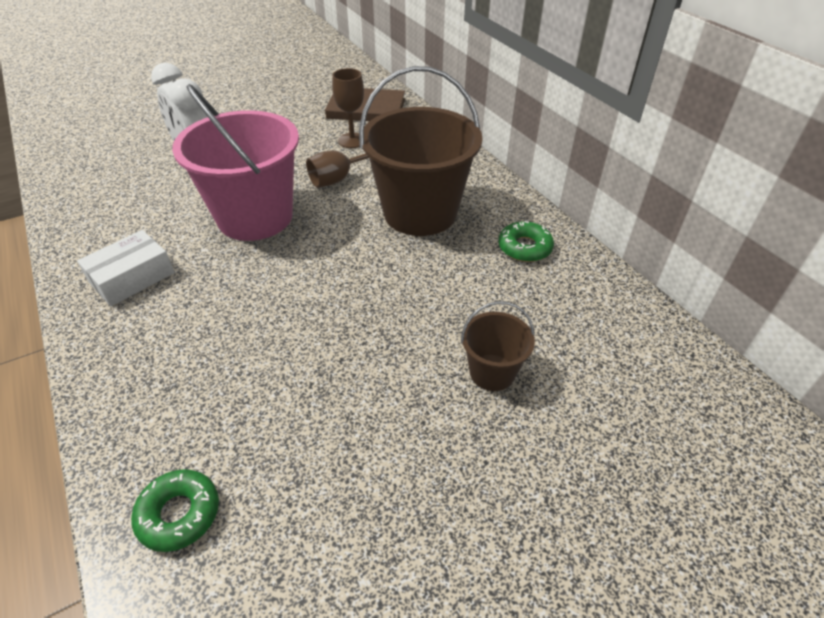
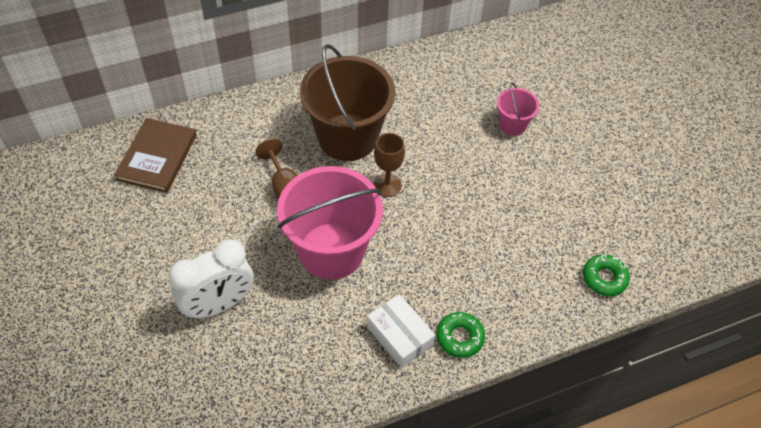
camera: 85 degrees left, 10 degrees up
brown goblet [332,68,364,148] -> brown goblet moved to [373,133,405,197]
brown bucket [461,301,535,391] -> pink bucket [497,82,539,136]
green donut [498,221,554,262] -> green donut moved to [436,312,485,358]

